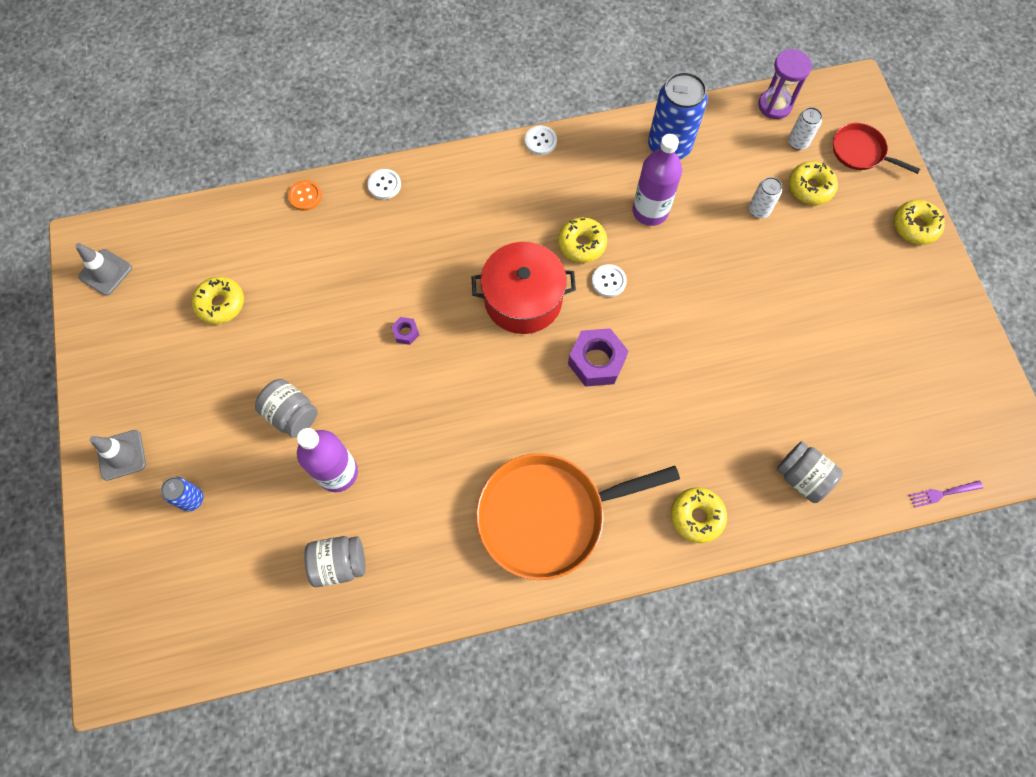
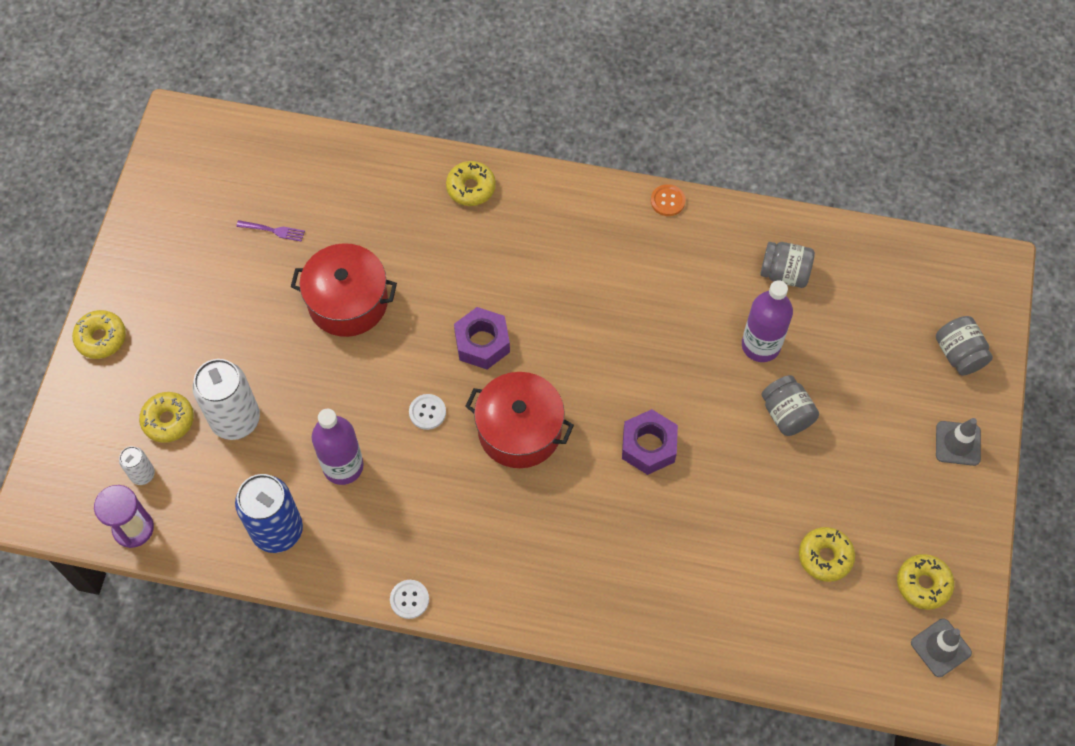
camera: 155 degrees left, 5 degrees down
blue can [161,477,204,511] -> none
orange button [288,180,322,211] -> orange button moved to [651,184,686,216]
white button [368,169,401,199] -> none
purple nut [391,317,419,345] -> purple nut [622,409,678,475], size x2.10
orange pan [476,453,680,580] -> none
yellow donut [558,217,607,263] -> yellow donut moved to [897,554,954,610]
white can [749,177,782,218] -> white can [192,359,260,440], size x2.01
grey jar [777,441,843,503] -> grey jar moved to [936,316,993,376]
red pan [833,123,920,174] -> none
purple fork [909,480,983,508] -> purple fork moved to [236,220,305,242]
none -> red pot [291,243,397,337]

